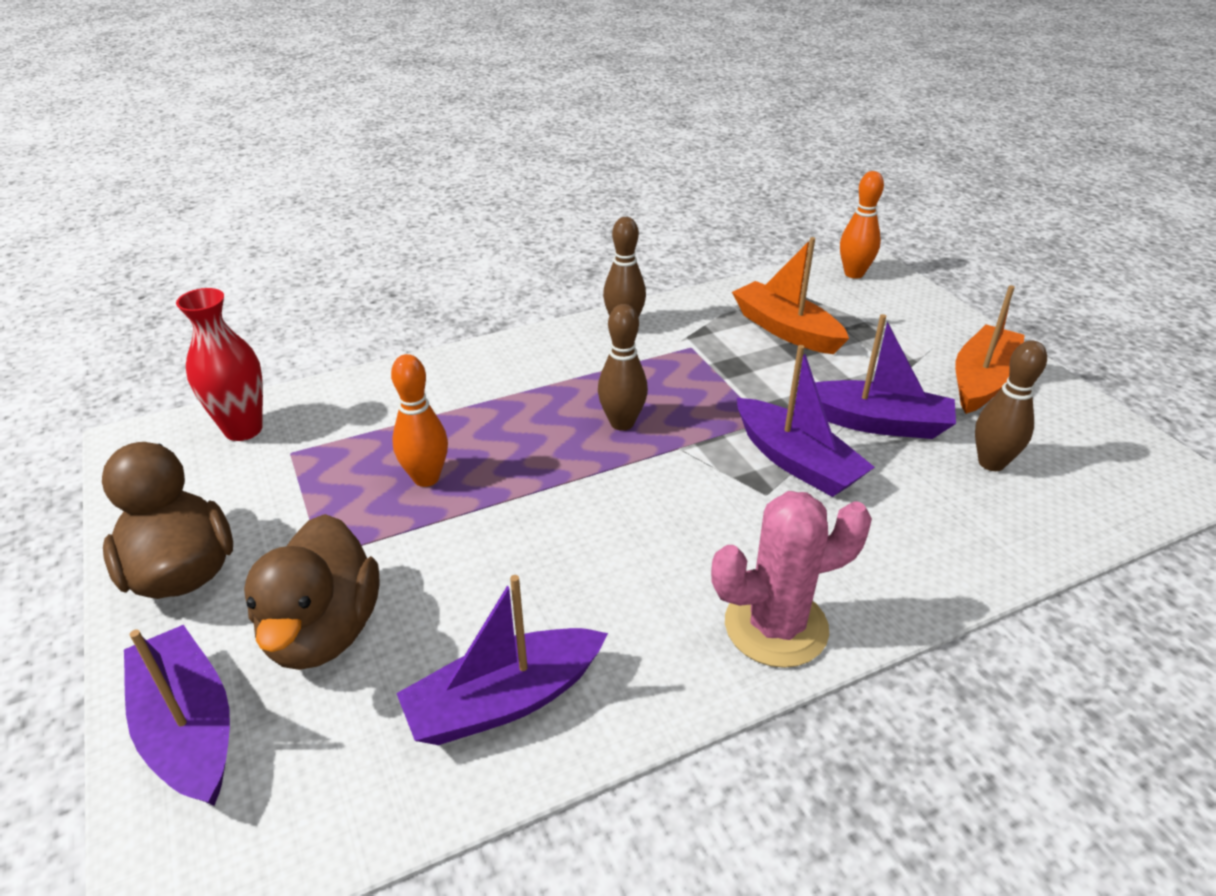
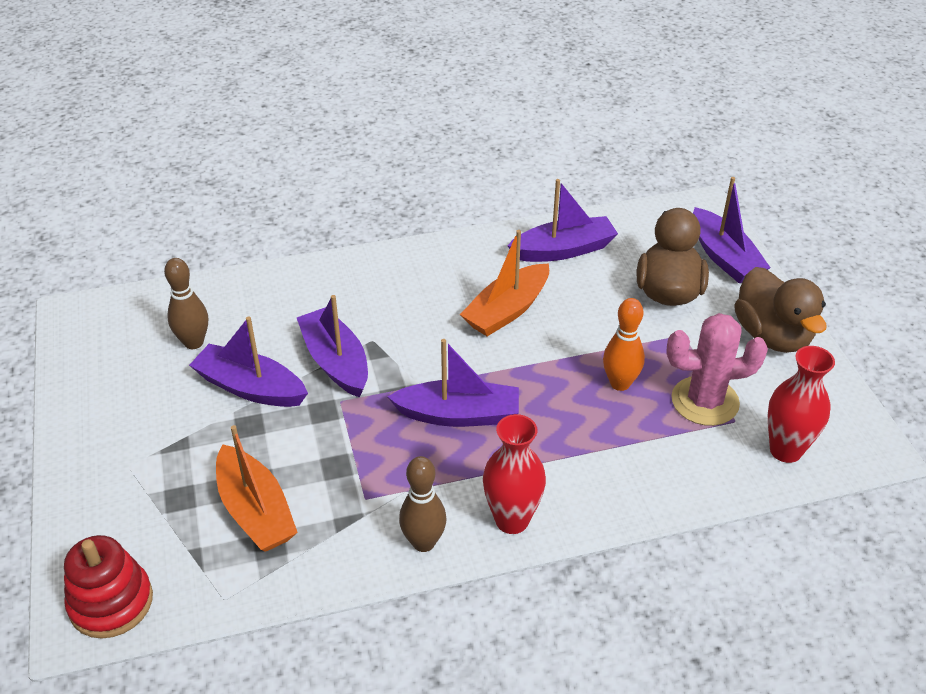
camera: 170 degrees left, 5 degrees up
brown bowling pin [598,304,648,431] -> purple boat [387,339,519,427]
pink cactus [711,491,872,668] -> pink cactus moved to [666,313,768,426]
orange bowling pin [840,171,884,279] -> red stacking toy [64,535,153,638]
orange boat [955,285,1025,414] -> orange boat moved to [460,230,549,336]
none -> red vase [483,414,546,534]

